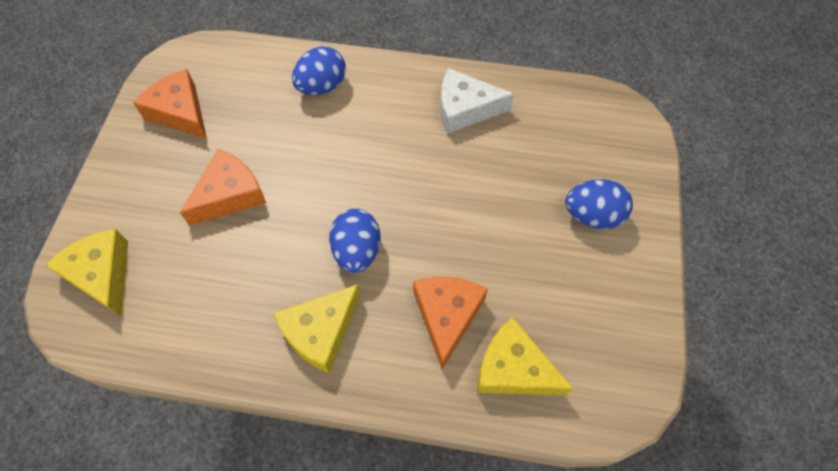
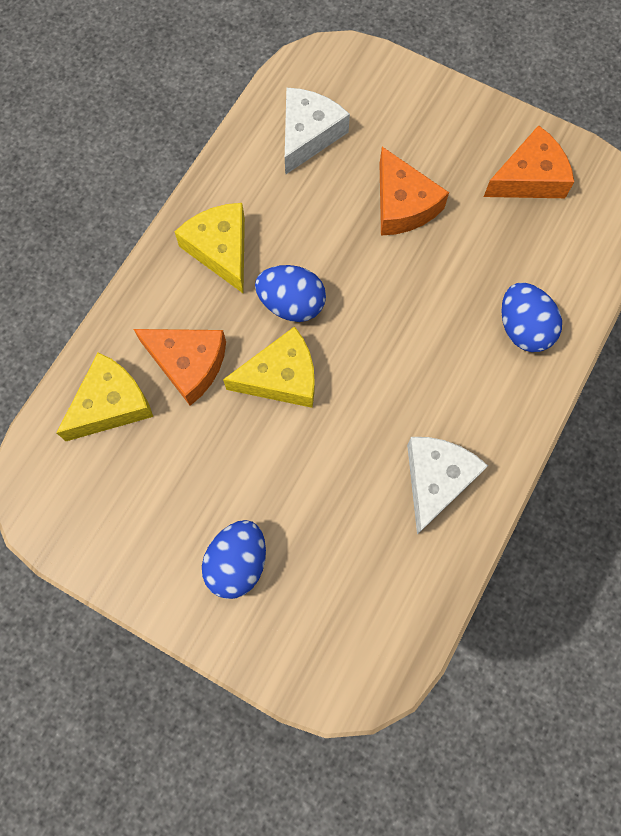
camera: 110 degrees right, 10 degrees up
yellow cheese [45,229,128,316] -> yellow cheese moved to [223,326,315,408]
none -> white cheese [285,88,350,175]

